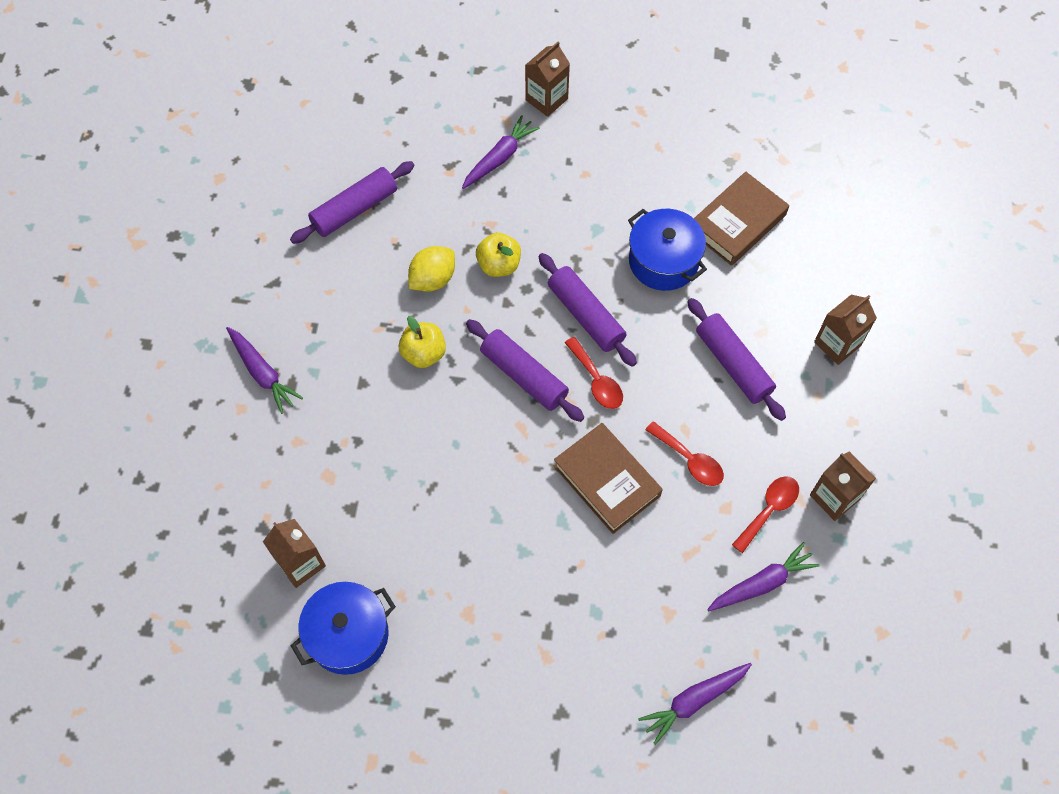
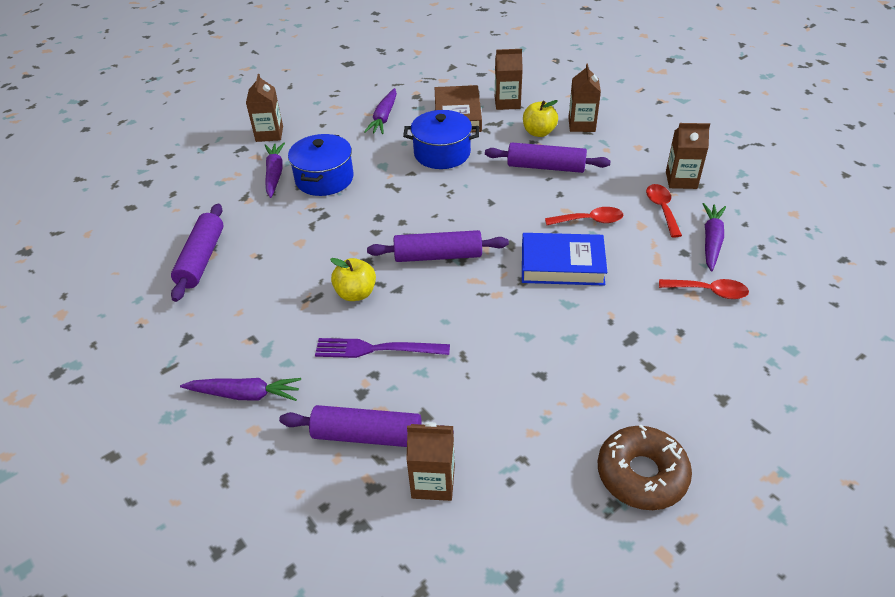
camera: 45 degrees left, 20 degrees down
blue pot [291,582,396,675] -> blue pot moved to [288,134,354,196]
yellow lemon [408,246,455,292] -> none
yellow apple [476,233,521,277] -> yellow apple moved to [523,100,558,137]
purple rolling pin [538,253,637,367] -> purple rolling pin moved to [279,405,454,447]
brown book [554,423,663,534] -> blue book [522,233,607,286]
red spoon [565,337,623,409] -> red spoon moved to [659,279,749,299]
purple carrot [638,663,752,745] -> purple carrot moved to [364,88,397,134]
none -> purple fork [315,338,450,358]
none -> brown carton [495,49,523,110]
none -> brown donut [598,425,692,510]

